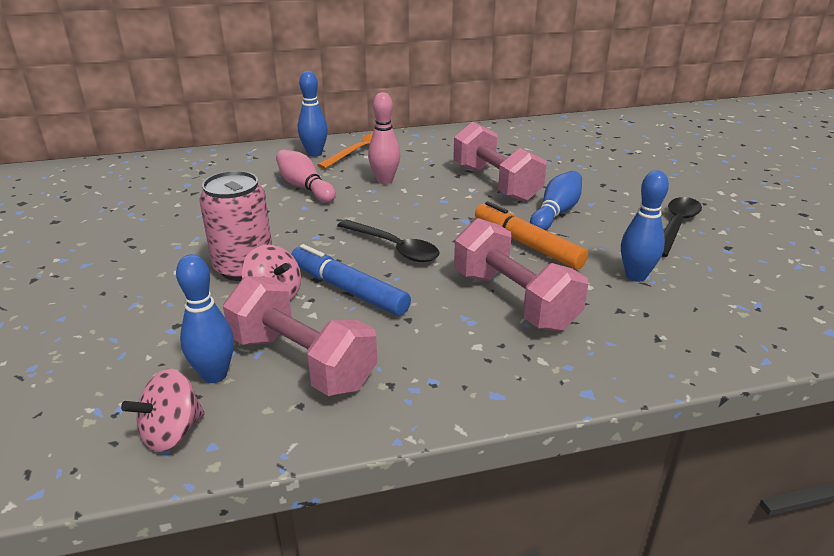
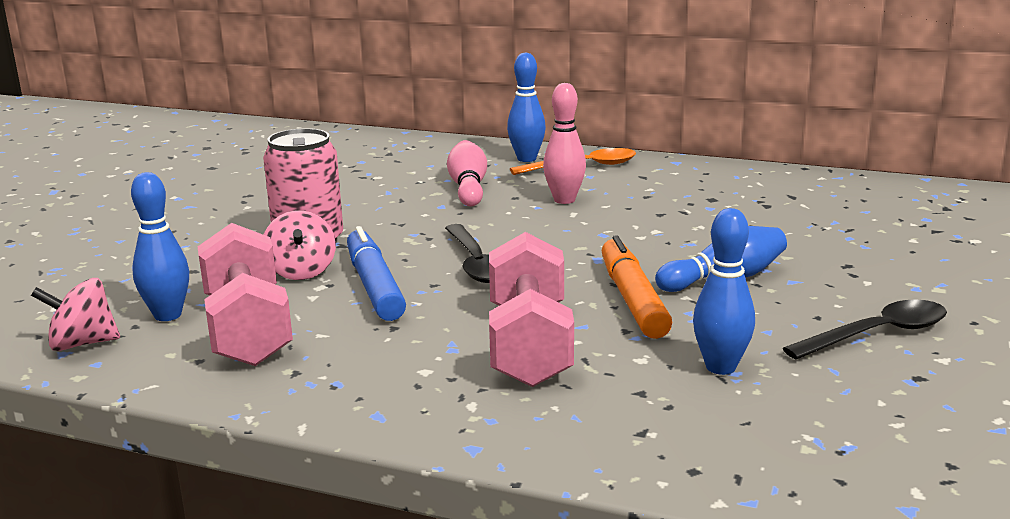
camera: 35 degrees right, 10 degrees down
pink dumbbell [453,121,547,202] -> none

